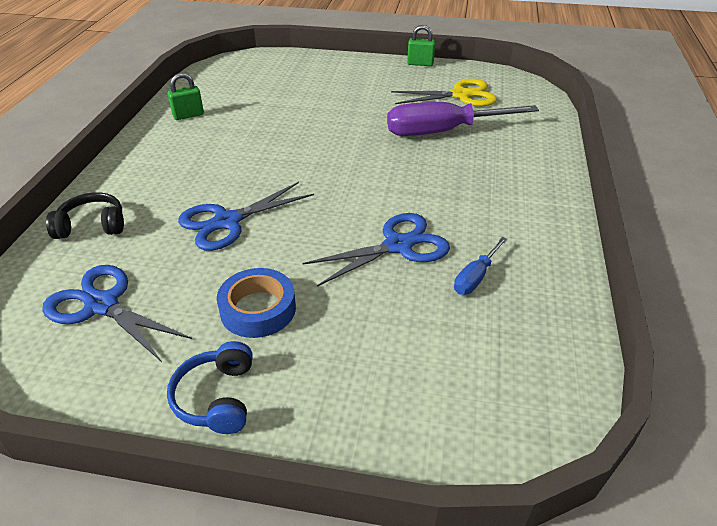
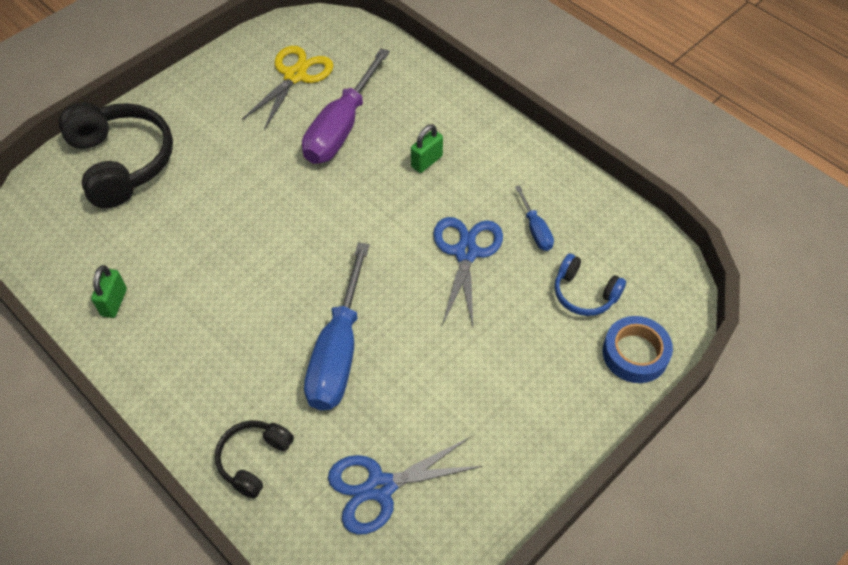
camera: 55 degrees left, 15 degrees up
blue headphones [167,341,253,434] -> blue headphones moved to [554,254,626,316]
blue scissors [178,182,314,251] -> blue screwdriver [304,242,369,411]
blue tape [217,268,296,338] -> blue tape moved to [603,316,673,383]
green padlock [407,25,435,66] -> green padlock moved to [411,124,443,173]
none -> black headphones [58,102,173,208]

